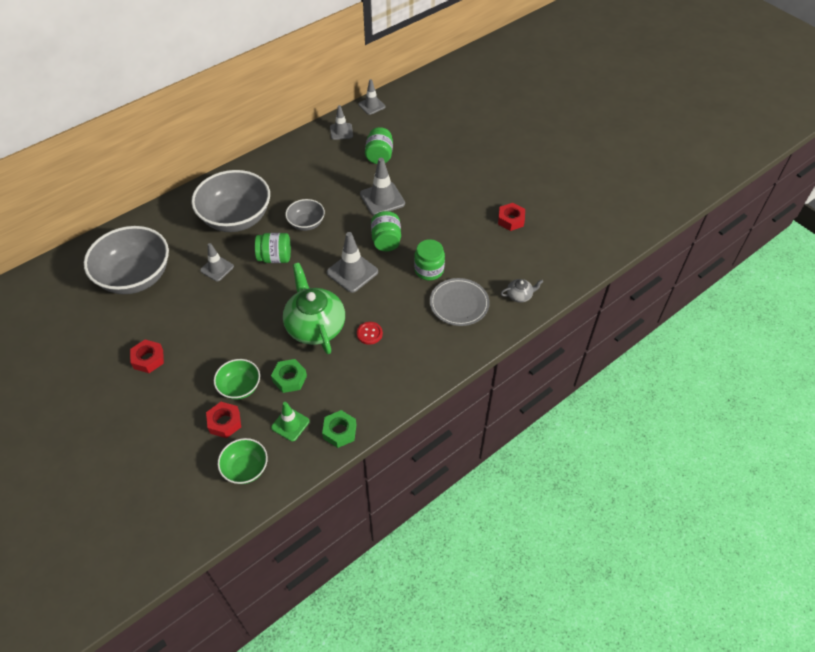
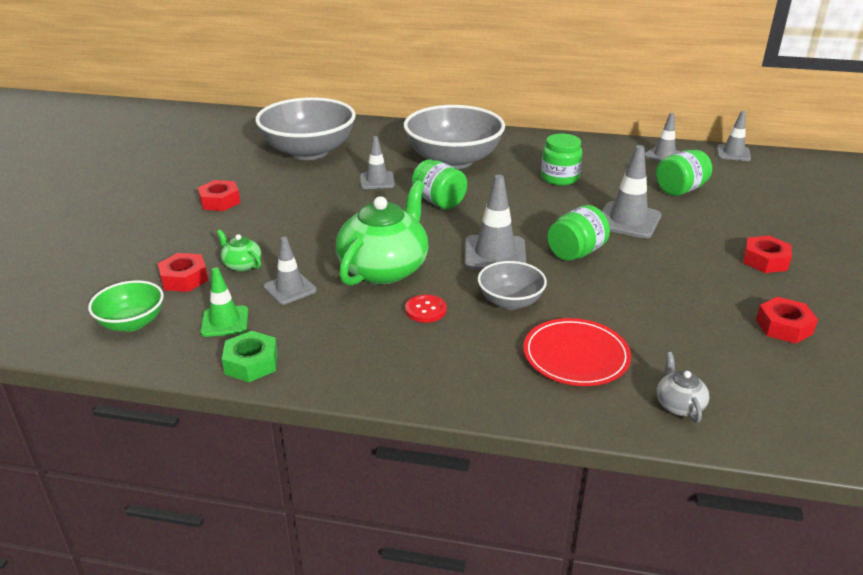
camera: 50 degrees right, 20 degrees down
green bowl [214,359,260,400] -> green teapot [217,229,261,271]
green nut [271,359,307,393] -> grey traffic cone [263,237,317,305]
grey bowl [285,199,325,231] -> grey bowl moved to [478,261,547,310]
green jar [414,239,445,280] -> green jar moved to [541,134,582,185]
grey plate [430,278,490,326] -> red plate [523,318,631,386]
grey teapot [501,279,543,303] -> grey teapot turned 135 degrees counterclockwise [656,352,710,423]
none -> red nut [743,236,792,273]

